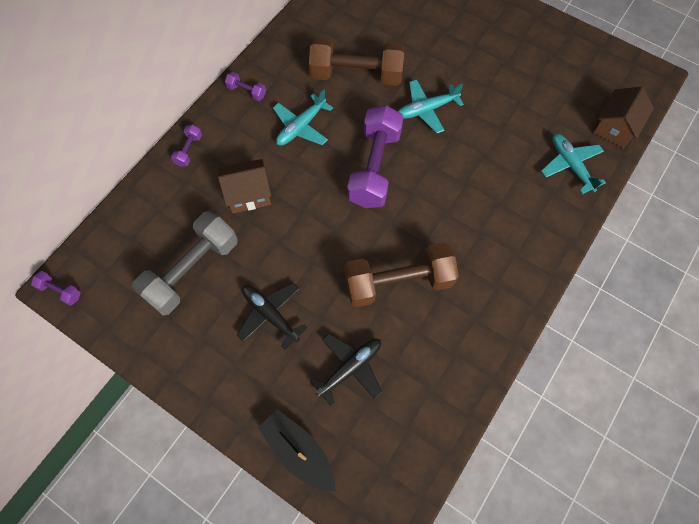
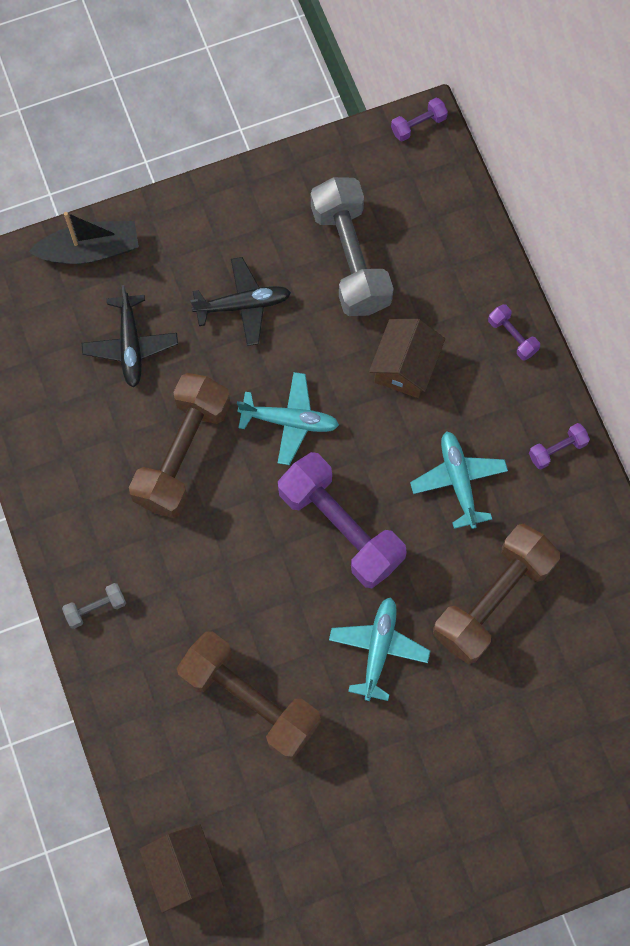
camera: 125 degrees right, 5 degrees up
turquoise plane [541,134,606,194] -> turquoise plane moved to [237,372,339,465]
none -> grey dumbbell [62,583,126,629]
none -> brown dumbbell [177,631,321,760]

